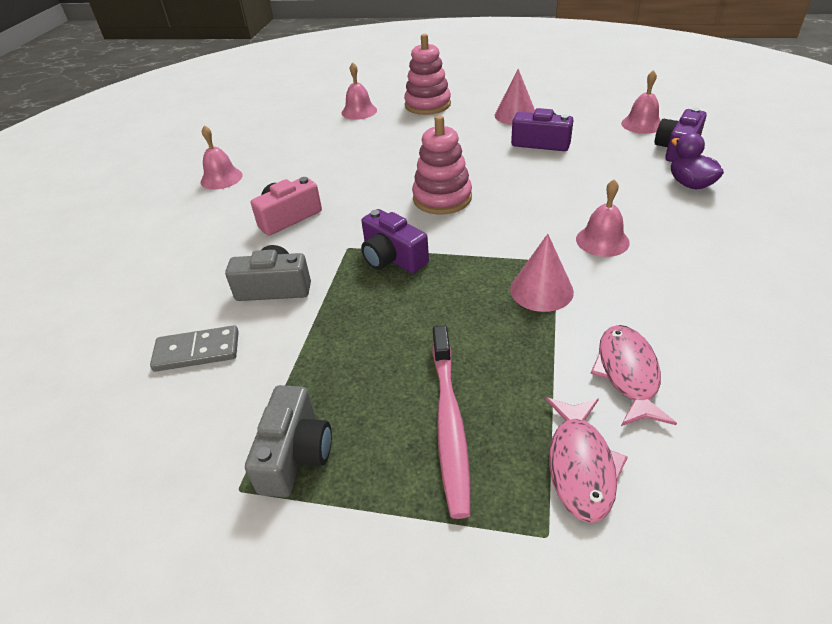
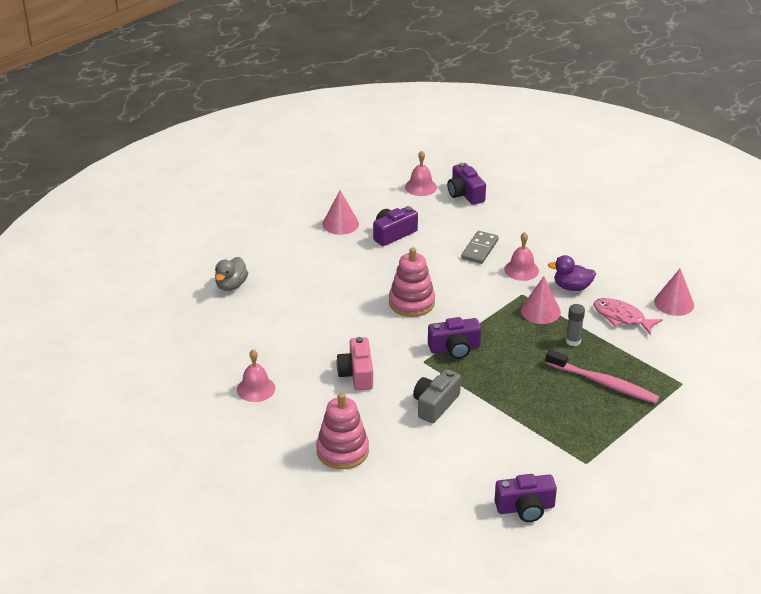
camera: 60 degrees left, 5 degrees down
grey domino [150,325,239,372] -> grey domino moved to [461,231,499,264]
grey camera [245,385,332,498] -> none
pink bell [342,62,377,120] -> grey duck [215,257,248,291]
pink stacking toy [404,34,451,115] -> pink stacking toy moved to [316,393,369,469]
pink fish [546,397,628,523] -> none
purple duck [671,133,724,189] -> purple duck moved to [548,255,596,291]
none -> purple camera [494,474,557,522]
none -> grey glue stick [566,304,585,346]
none -> pink cone [654,269,694,316]

